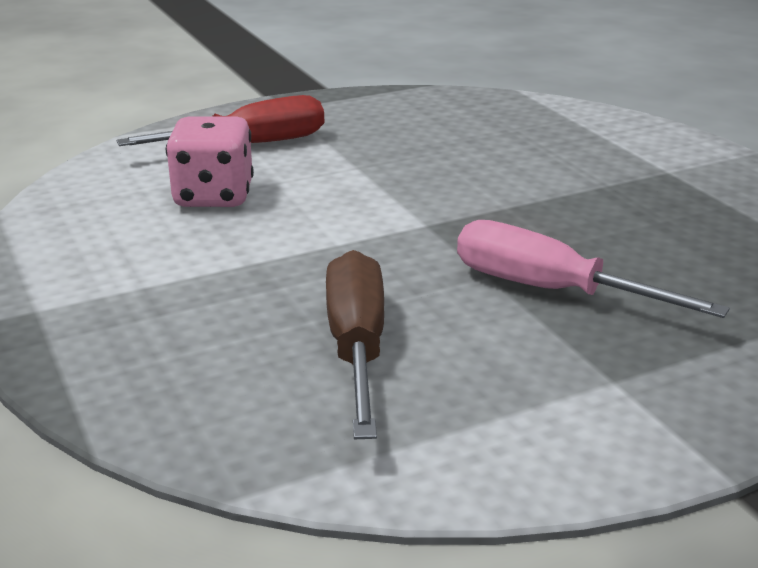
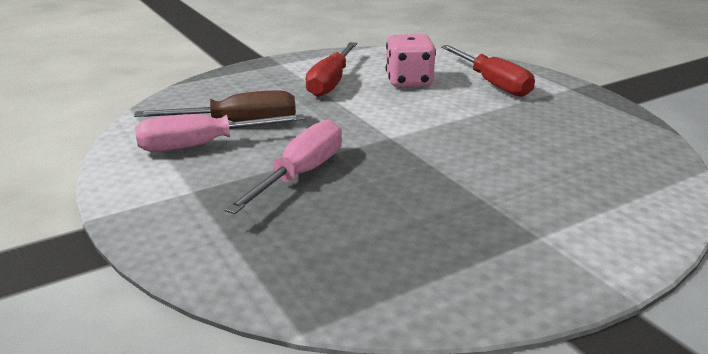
camera: 85 degrees right, 0 degrees up
none -> pink screwdriver [135,114,305,152]
none -> red screwdriver [306,42,357,97]

